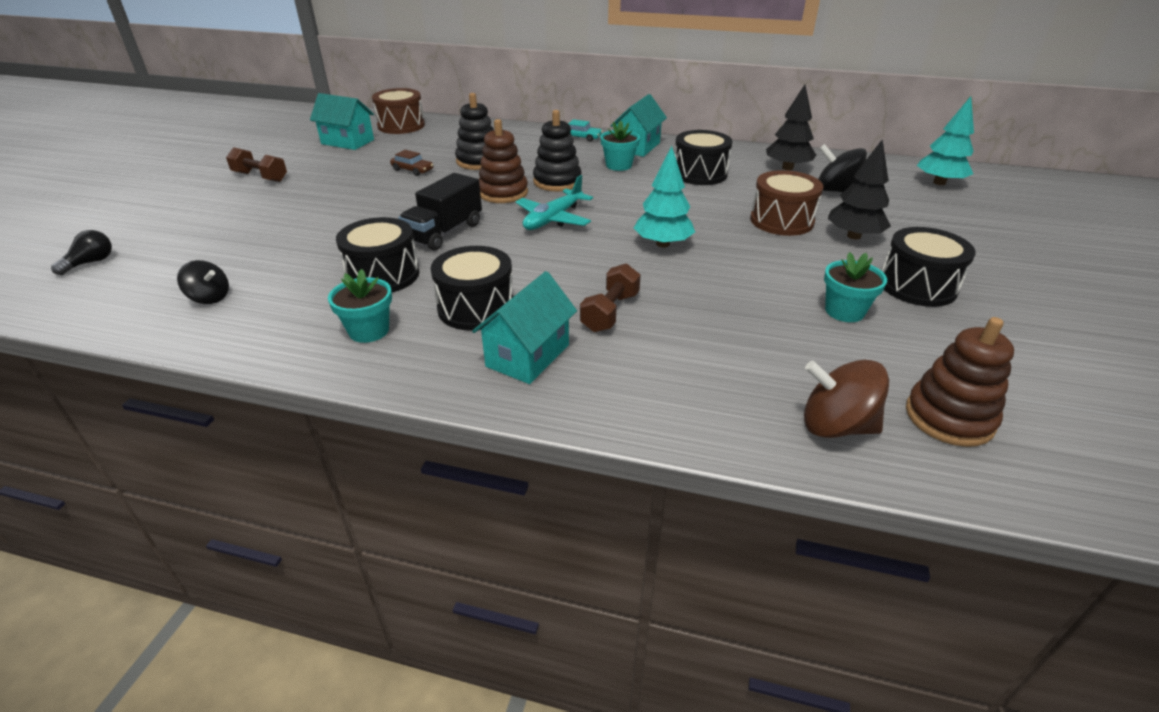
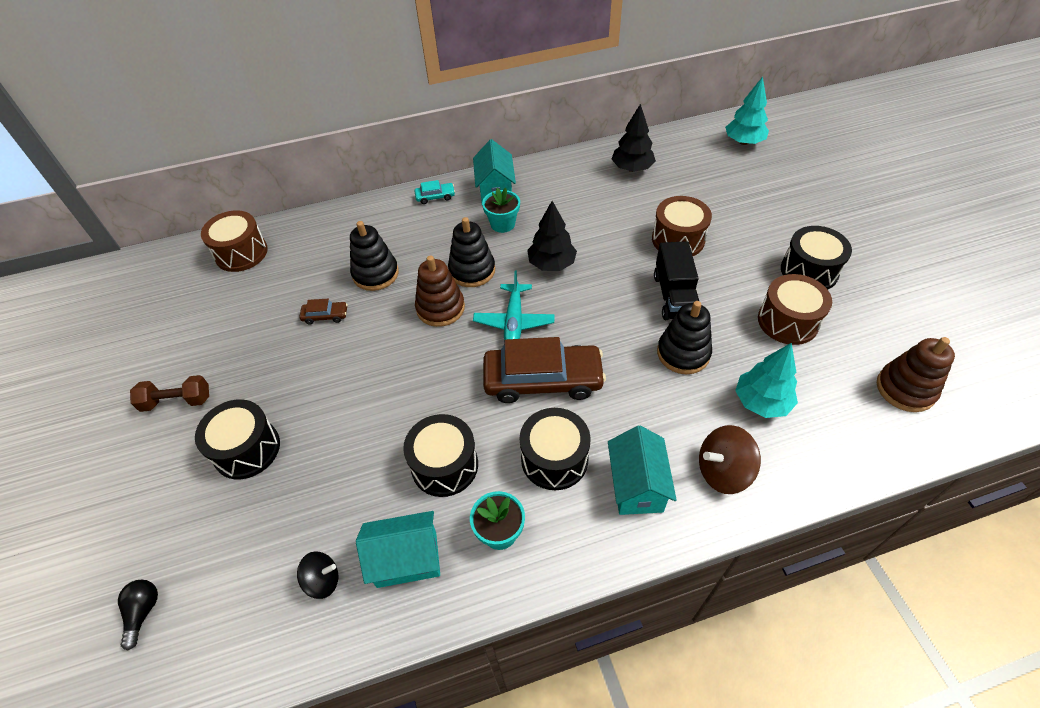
camera: 30 degrees left, 15 degrees up
turquoise house [310,93,374,150] -> turquoise house moved to [356,511,440,588]
black truck [398,173,482,251] -> black truck moved to [654,241,699,320]
brown dumbbell [580,263,641,332] -> none
turquoise tree [634,146,695,247] -> turquoise tree moved to [735,343,798,418]
black drum [675,130,732,185] -> black drum moved to [195,399,280,479]
brown spinning top [804,360,889,438] -> brown spinning top moved to [699,425,761,494]
black spinning top [818,144,867,192] -> none
turquoise flower pot [824,252,887,322] -> brown drum [758,274,832,345]
black tree [827,139,891,240] -> black tree moved to [527,201,577,271]
none -> brown car [483,337,606,403]
none -> black stacking toy [657,301,712,374]

